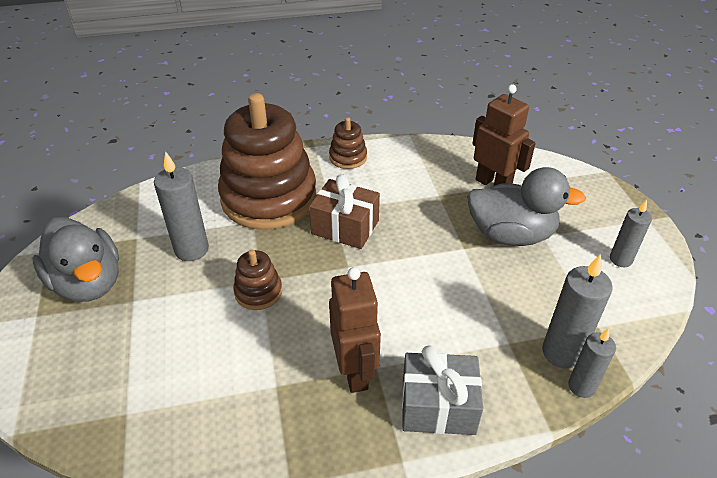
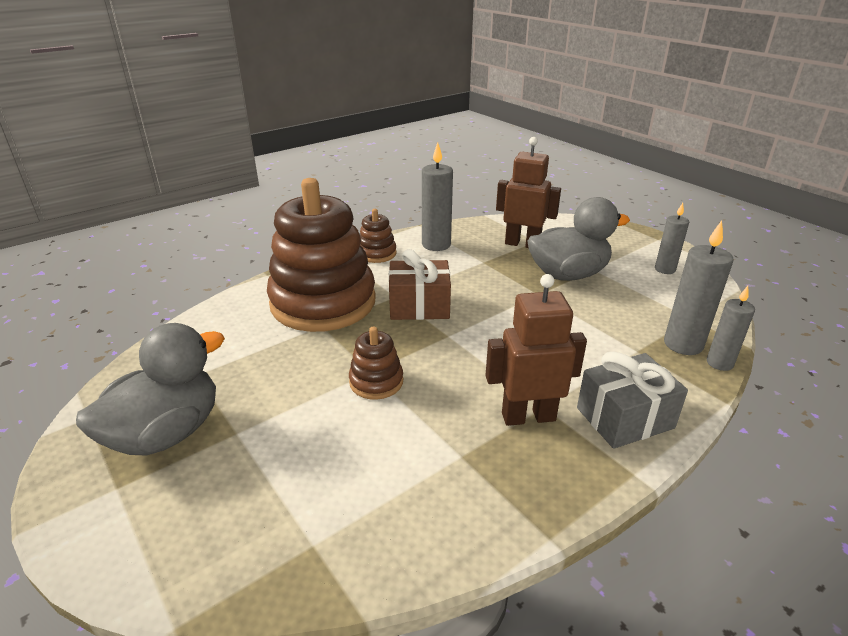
camera: 25 degrees left, 10 degrees down
grey duck [32,217,119,302] -> grey duck turned 75 degrees counterclockwise [76,323,225,456]
grey candle [154,151,209,261] -> grey candle moved to [422,142,453,251]
brown robot [329,267,381,393] -> brown robot turned 60 degrees counterclockwise [485,274,587,426]

